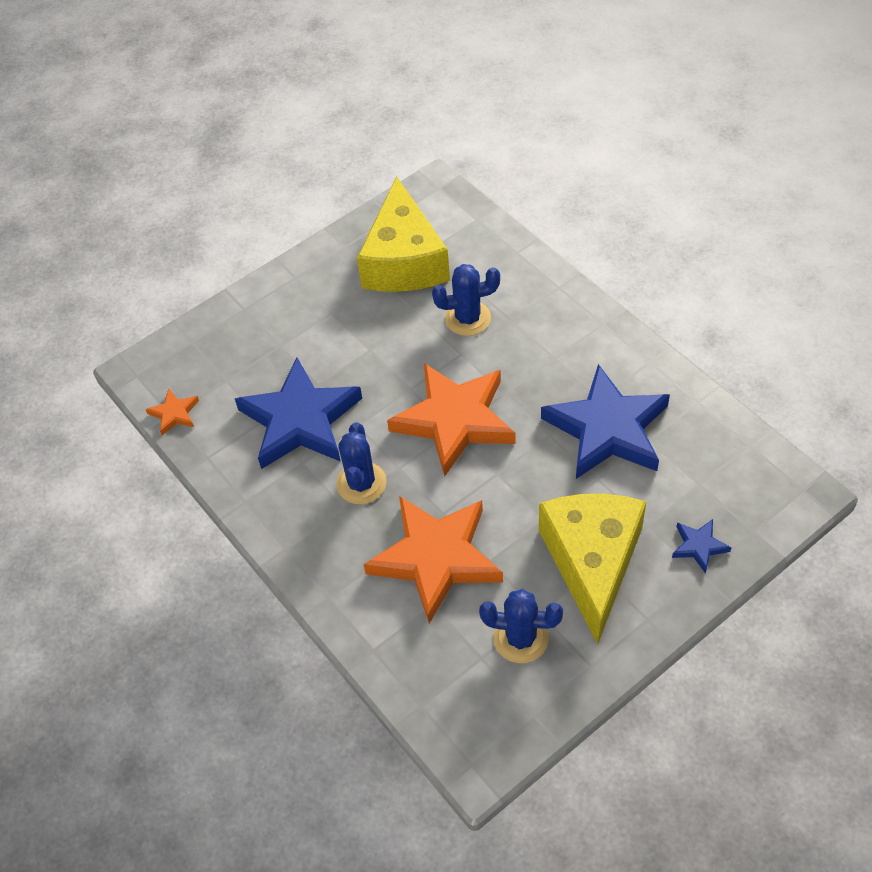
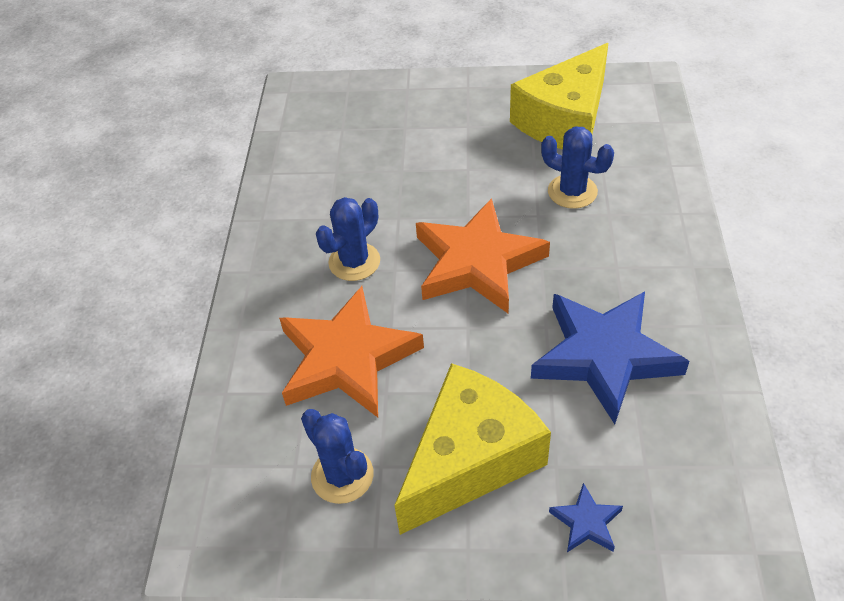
camera: 40 degrees right, 5 degrees down
orange star [145,388,199,435] -> none
blue star [235,358,362,469] -> none

